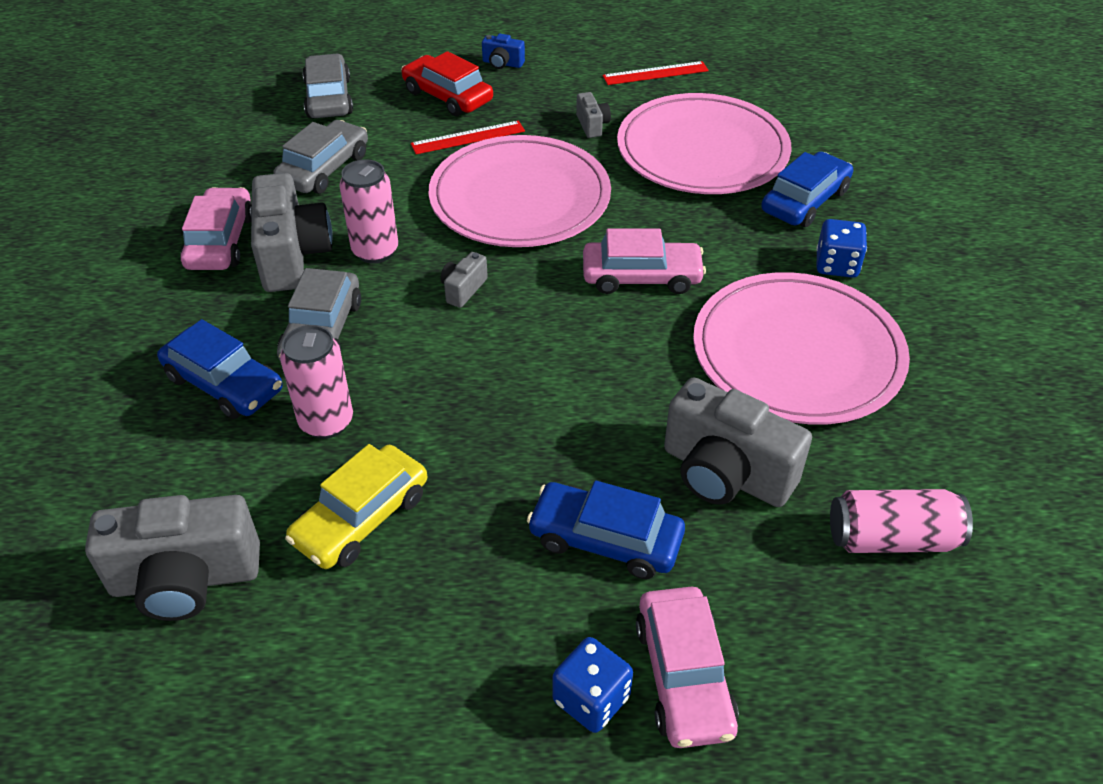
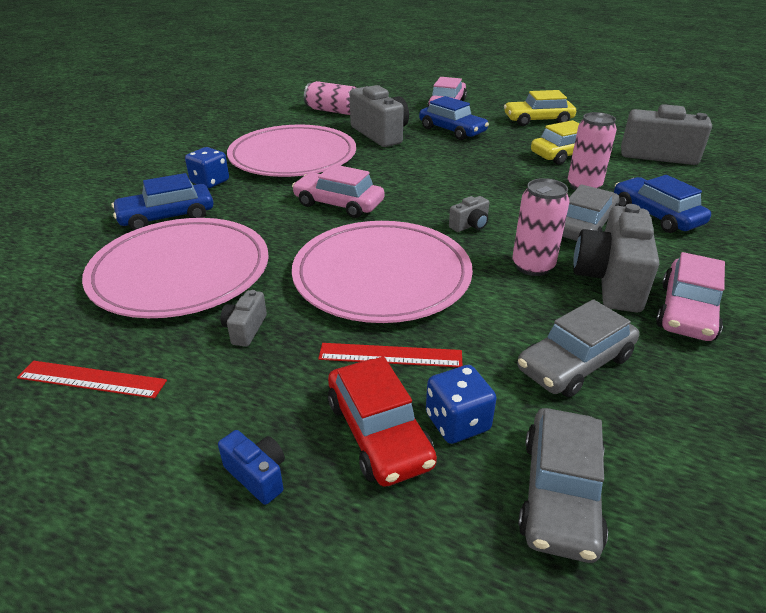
camera: 155 degrees left, 10 degrees down
blue dice [553,637,633,733] -> blue dice moved to [426,365,497,444]
none -> yellow car [504,90,576,126]

